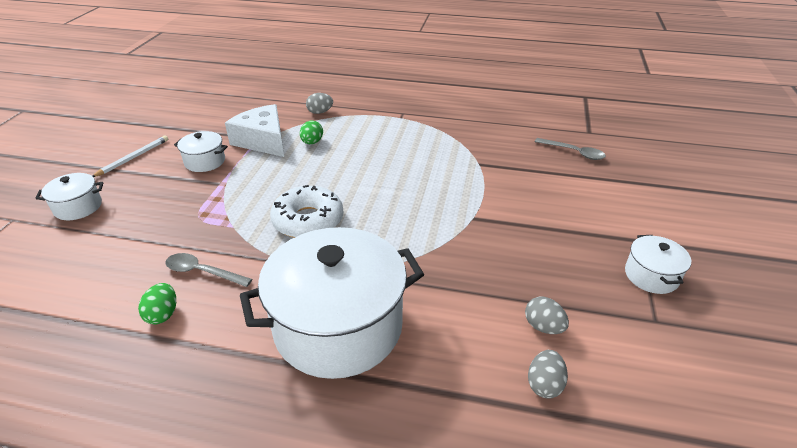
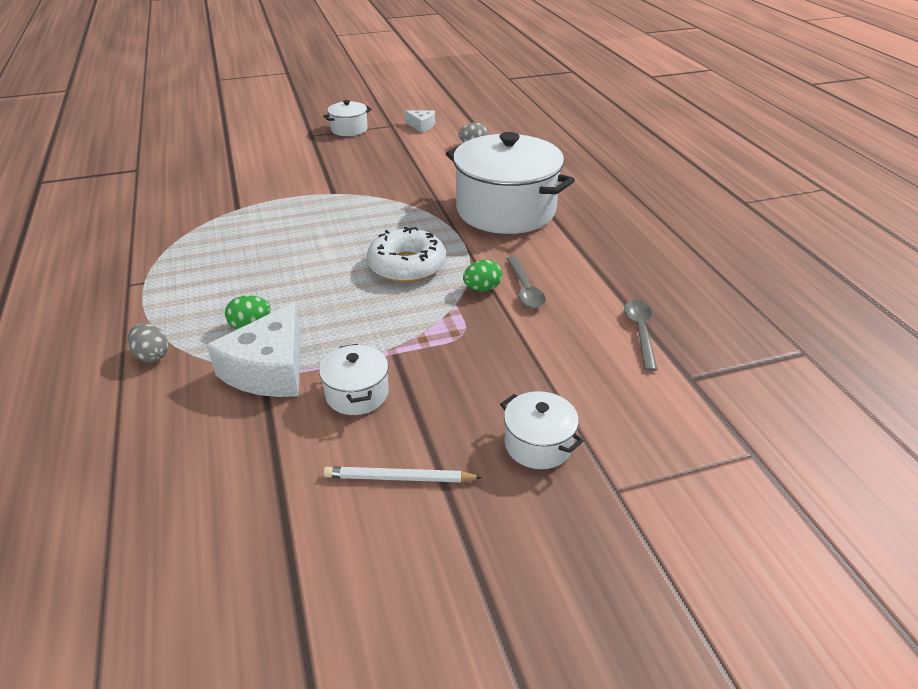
camera: 120 degrees left, 0 degrees up
green egg [138,283,176,324] -> green egg moved to [463,260,502,291]
grey egg [525,297,569,334] -> none
grey spoon [535,138,606,160] -> grey spoon moved to [624,300,658,371]
none -> white cheese [405,110,435,133]

